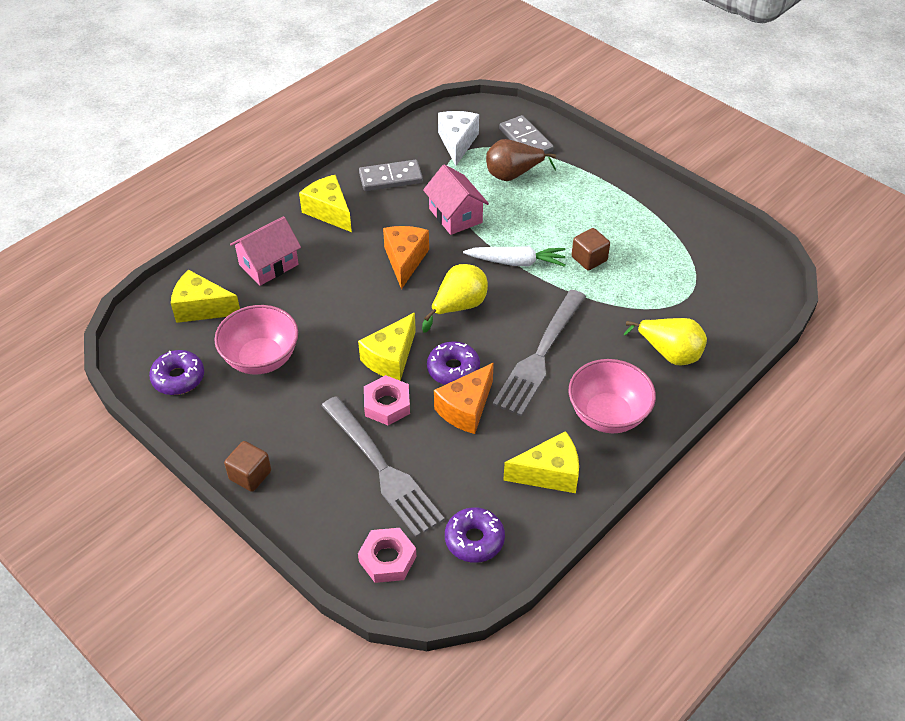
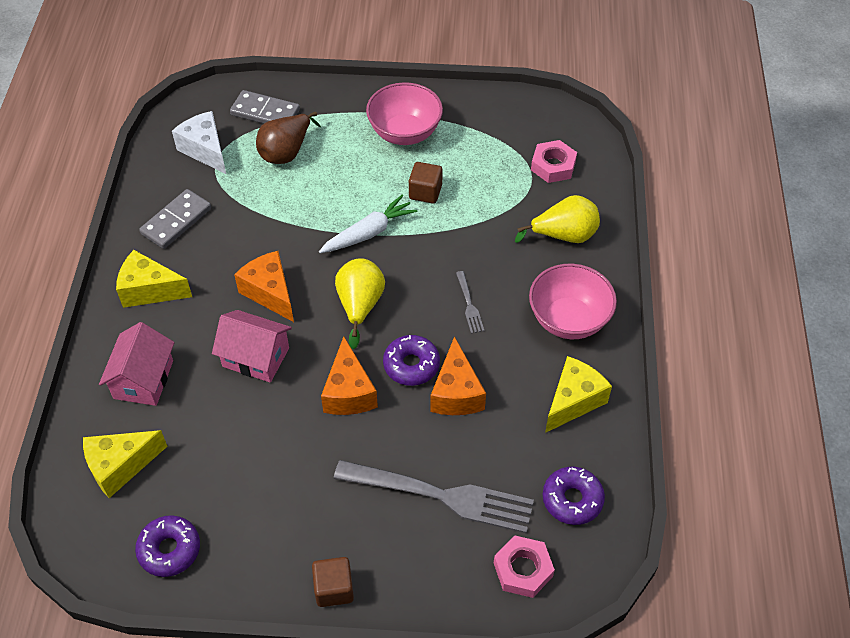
camera: 40 degrees left, 5 degrees up
pink bowl [214,305,298,374] -> pink bowl moved to [366,82,443,145]
yellow cheese [358,313,416,381] -> orange cheese [321,336,378,415]
pink nut [364,375,410,425] -> pink nut moved to [531,140,577,183]
pink house [423,164,489,235] -> pink house moved to [212,310,292,383]
grey fork [493,290,586,416] -> grey fork [456,271,484,334], size x0.42

